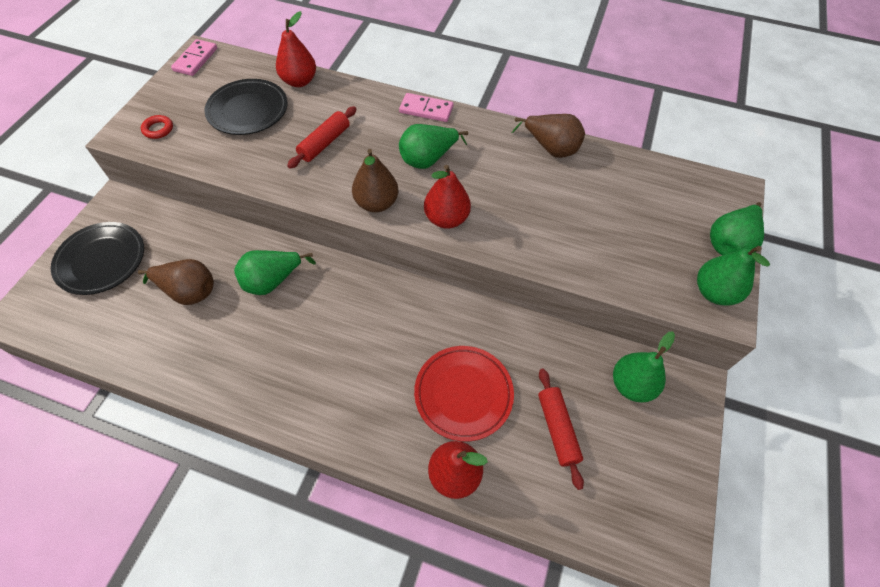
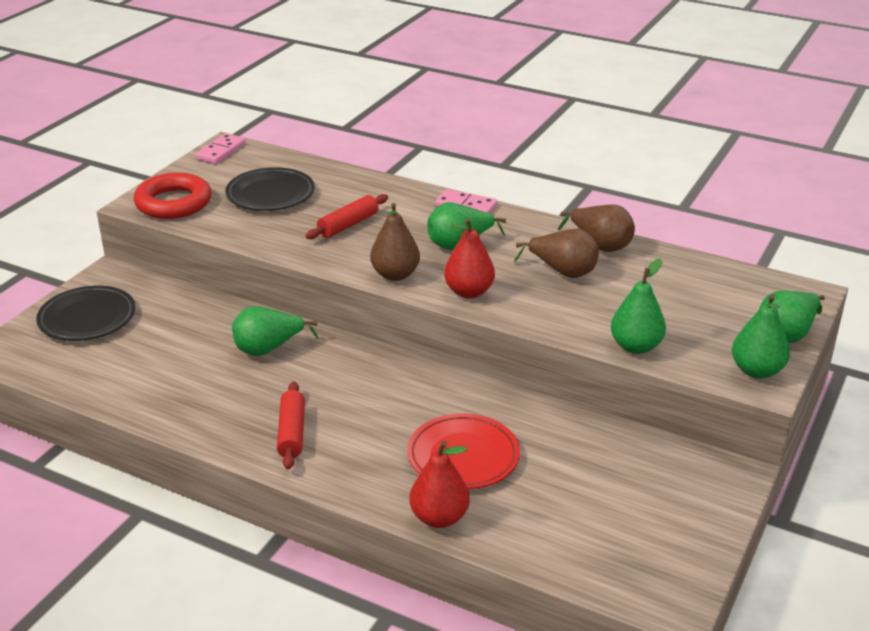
camera: 10 degrees right, 25 degrees down
brown pear [138,259,214,305] -> brown pear moved to [514,229,599,278]
red ring [141,115,173,139] -> red ring [134,173,212,219], size x2.31
red pear [276,11,316,87] -> none
red rolling pin [538,369,584,490] -> red rolling pin moved to [277,381,305,470]
green pear [613,332,675,402] -> green pear moved to [611,259,666,354]

